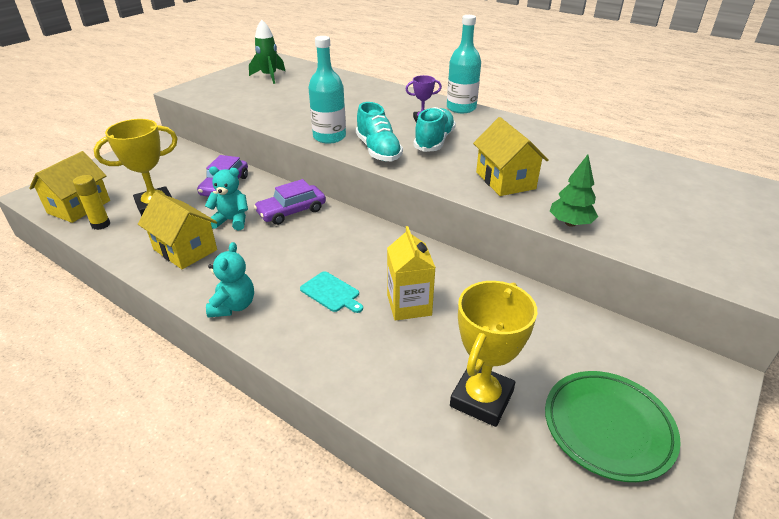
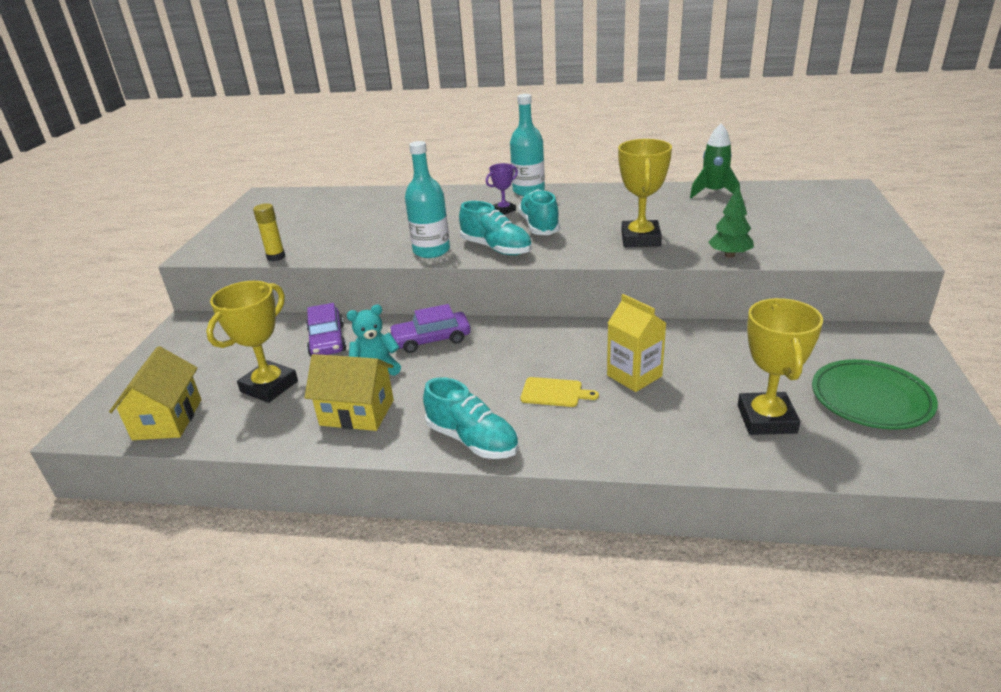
camera: 25 degrees left, 5 degrees down
yellow glue stick [73,175,110,230] -> yellow glue stick moved to [253,204,285,261]
turquoise teddy bear [206,242,254,318] -> turquoise shoe [423,377,519,459]
green rocket [249,20,285,84] -> green rocket moved to [690,123,740,198]
purple car [254,179,326,225] -> purple car turned 45 degrees clockwise [389,304,471,353]
turquoise cutting board [300,271,363,313] -> yellow cutting board [520,377,599,407]
yellow house [473,117,548,196] -> yellow trophy [618,139,672,247]

